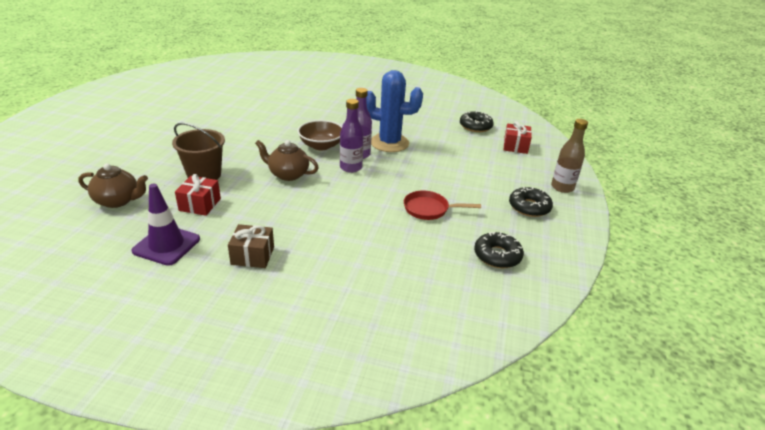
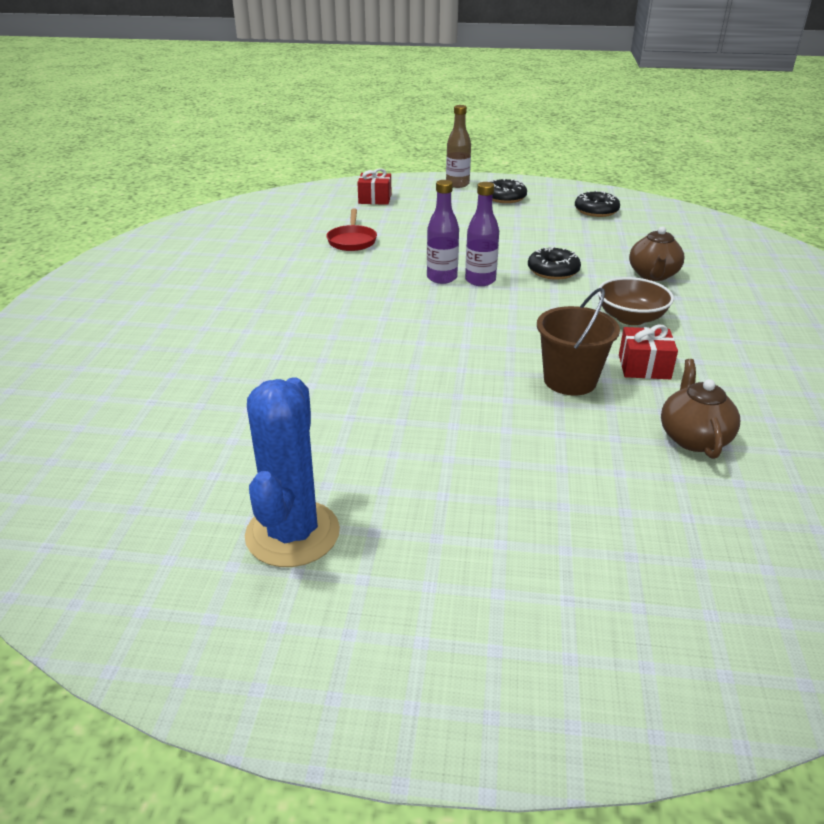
camera: 95 degrees left, 0 degrees up
purple traffic cone [131,184,200,266] -> none
brown gift [228,224,274,268] -> none
brown teapot [255,140,319,181] -> brown teapot moved to [629,226,685,281]
brown bowl [297,120,342,150] -> brown bowl moved to [598,277,674,325]
blue cactus [367,70,423,152] -> blue cactus moved to [245,377,340,567]
red pan [404,191,481,220] -> red pan moved to [327,208,377,251]
black donut [460,111,494,132] -> black donut moved to [528,246,581,280]

